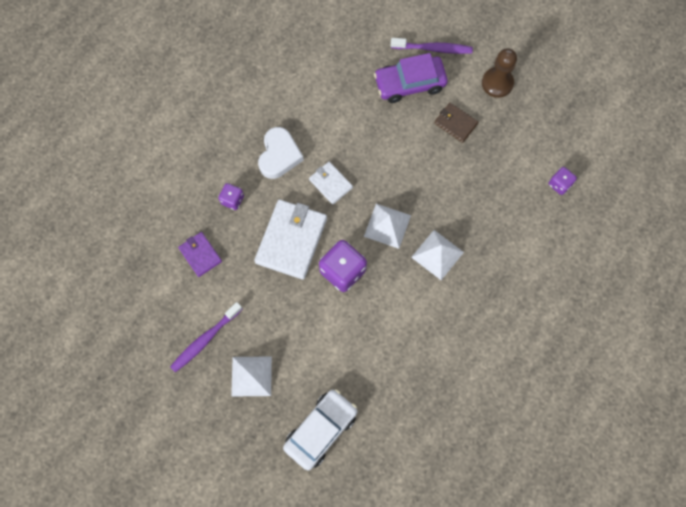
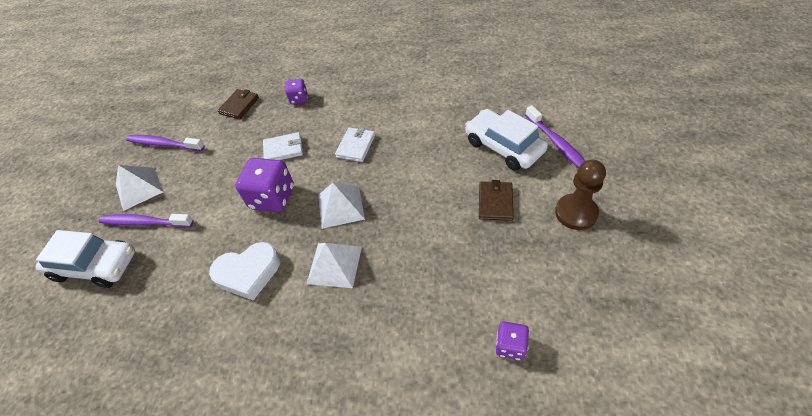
camera: 65 degrees right, 20 degrees down
purple wallet [178,232,222,277] -> brown wallet [217,89,259,120]
white wallet [254,199,327,280] -> white wallet [263,132,303,160], size x0.54
white heart [258,127,304,179] -> white heart moved to [209,242,280,300]
purple car [374,53,448,103] -> white car [465,109,548,171]
none -> purple toothbrush [99,214,194,227]

